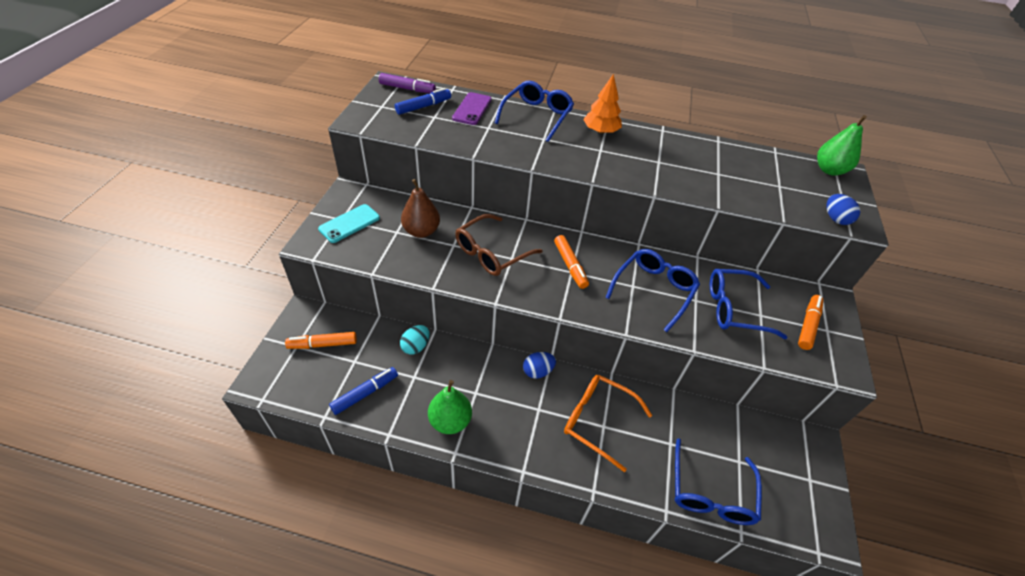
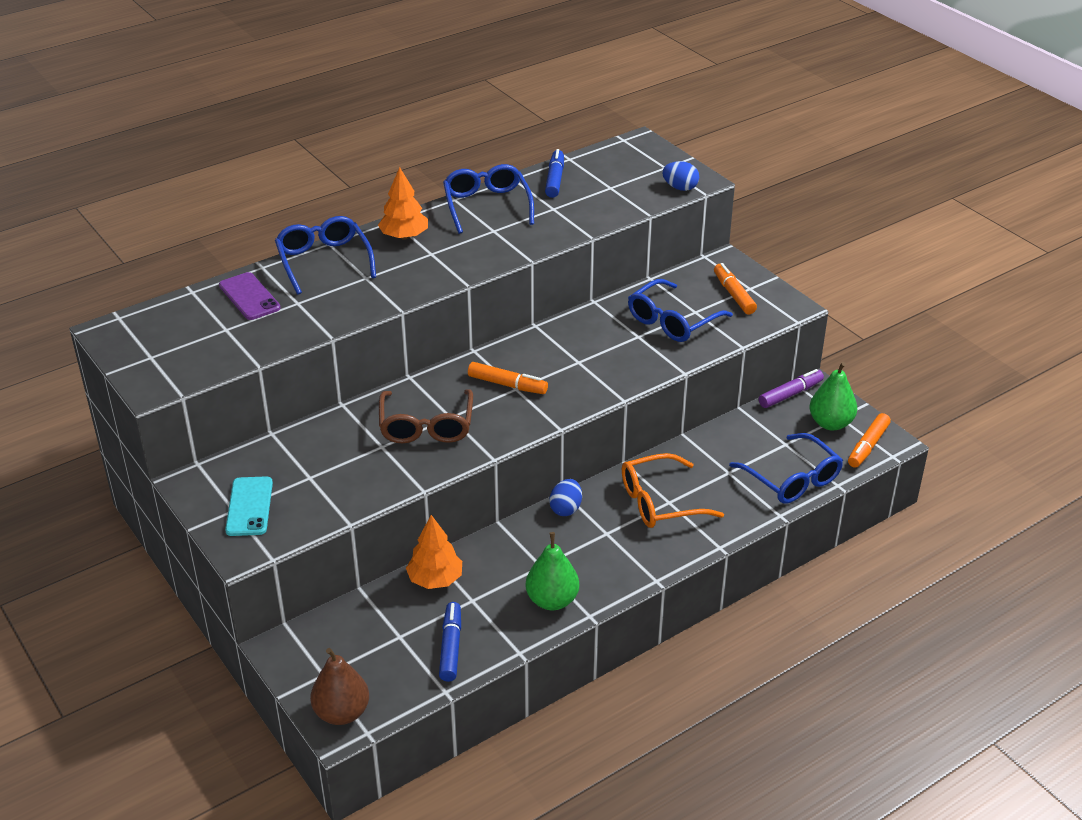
camera: 45 degrees left, 10 degrees down
orange marker [285,332,357,349] -> orange marker moved to [848,413,891,468]
purple marker [379,73,436,93] -> purple marker moved to [759,369,824,408]
blue marker [395,88,451,115] -> blue marker moved to [545,149,564,198]
turquoise egg [400,325,429,354] -> orange tree [406,515,462,589]
brown pear [401,179,440,238] -> brown pear moved to [310,648,369,725]
blue glasses [605,249,700,332] -> blue glasses moved to [443,164,534,234]
green pear [817,115,867,176] -> green pear moved to [809,362,857,430]

